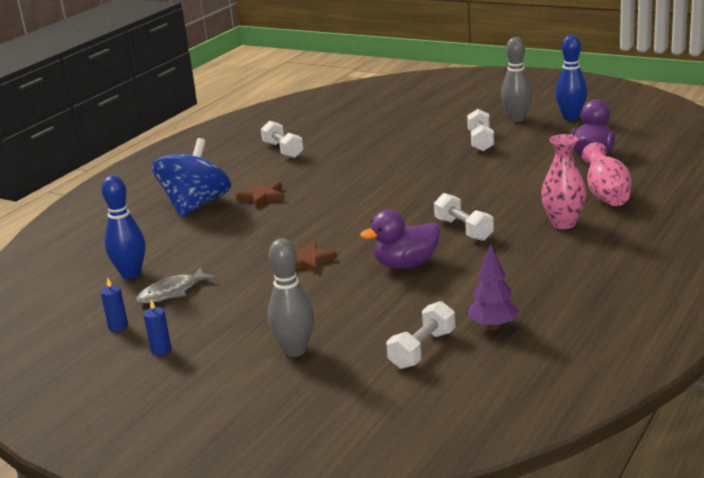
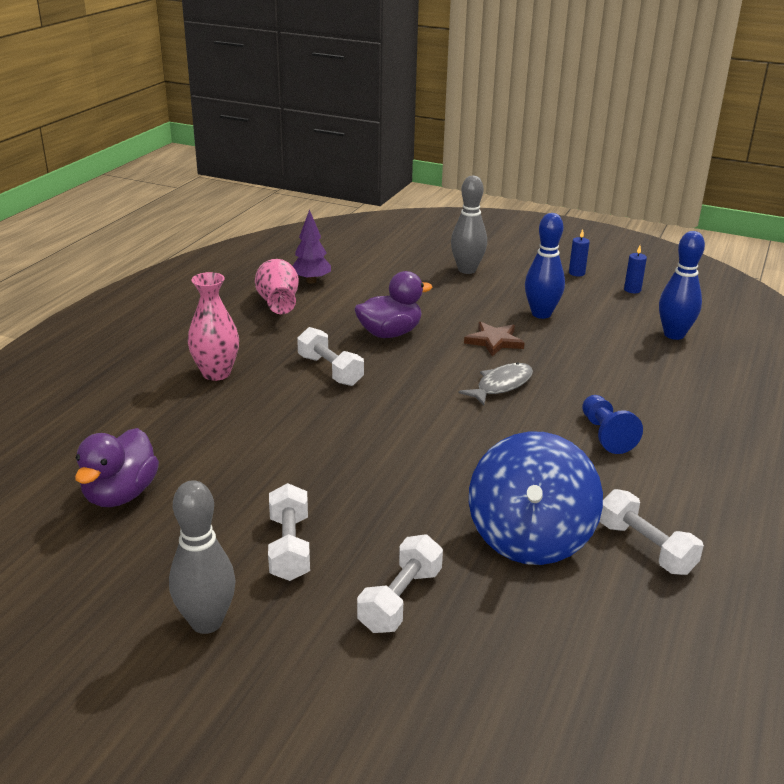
camera: 170 degrees right, 5 degrees up
grey fish [136,267,216,303] -> grey fish moved to [458,362,533,406]
blue spinning top [152,138,231,217] -> blue spinning top moved to [469,431,603,565]
brown star [236,182,285,208] -> blue pawn [582,395,643,454]
white dumbbell [386,301,455,369] -> white dumbbell moved to [357,534,443,633]
blue bowling pin [555,35,587,121] -> blue bowling pin moved to [525,213,565,319]
pink vase [582,142,631,206] -> pink vase moved to [255,259,299,314]

